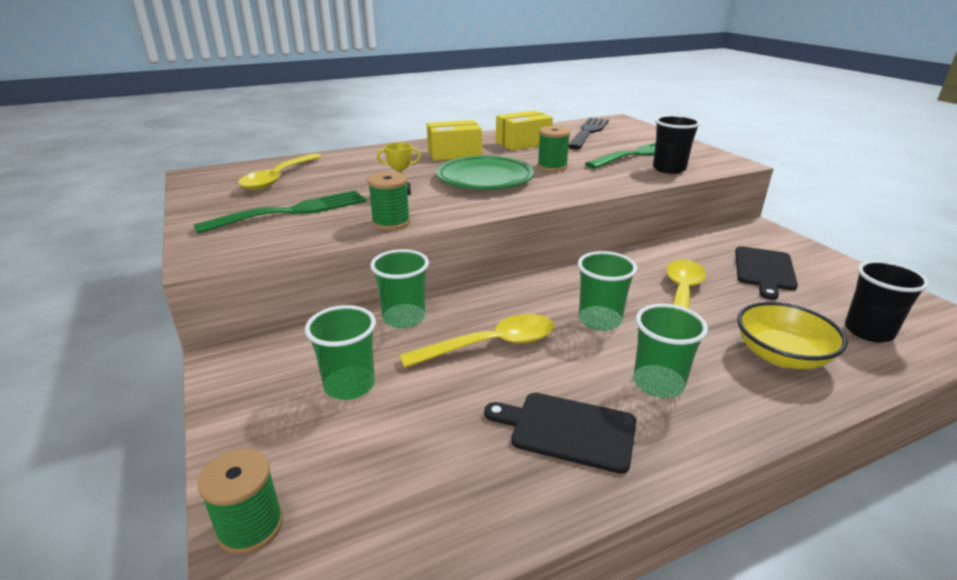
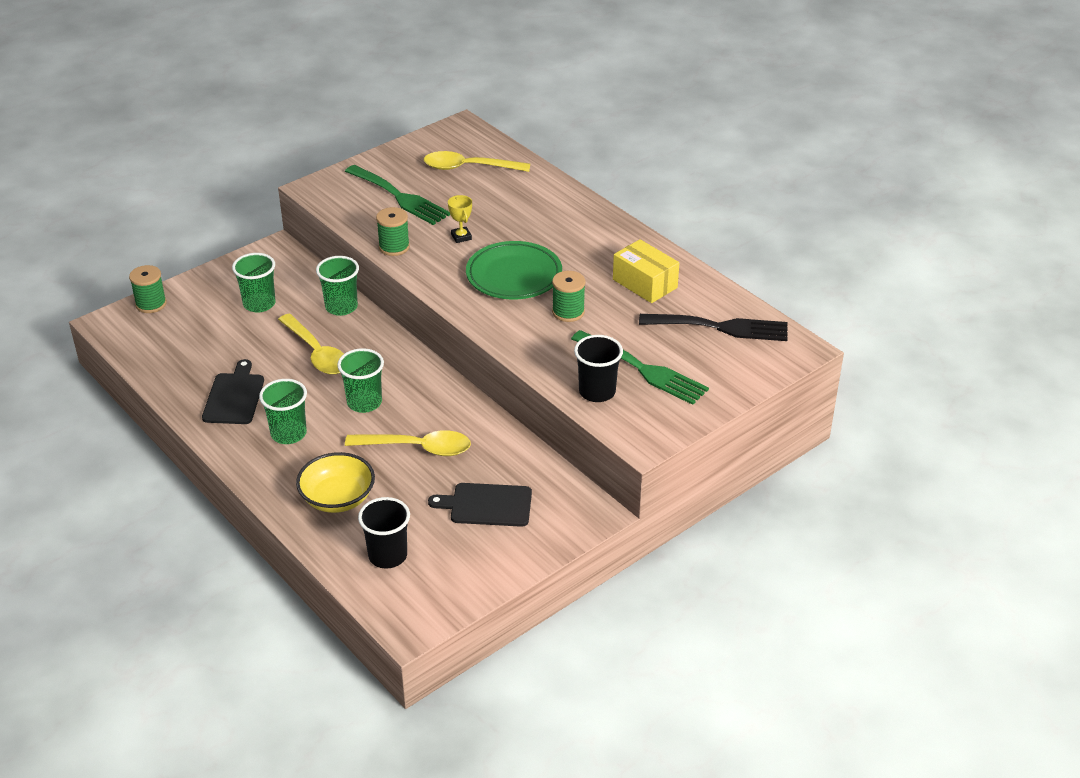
camera: 75 degrees right, 10 degrees up
yellow box [427,120,482,161] -> none

